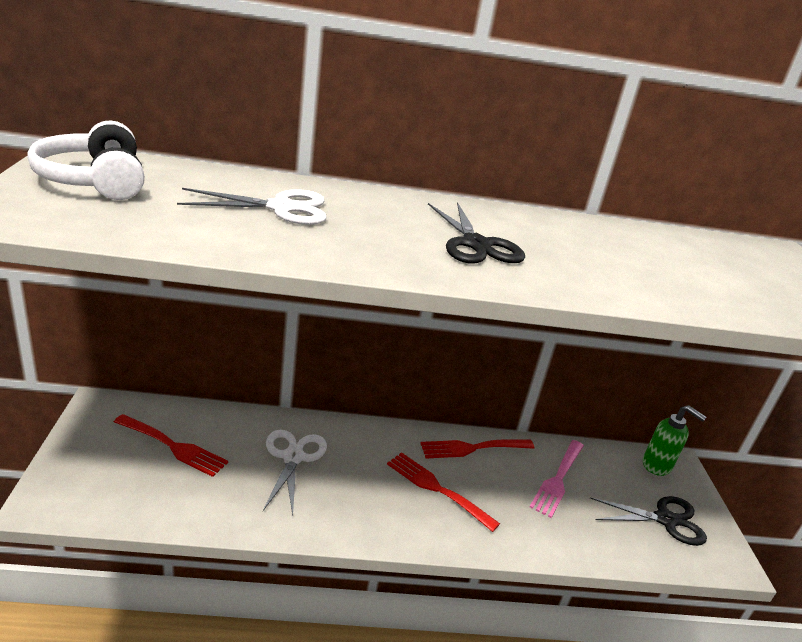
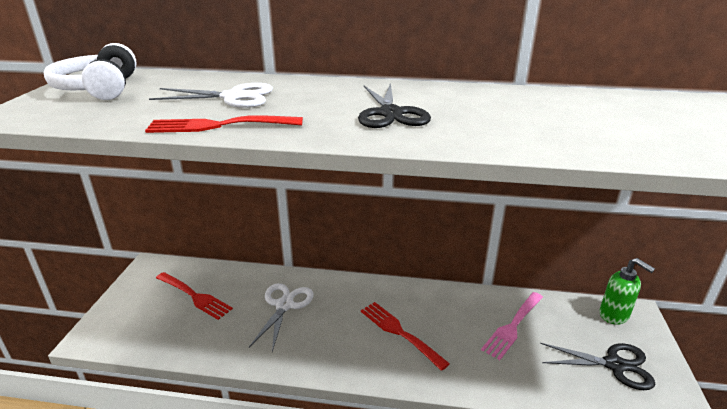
camera: 15 degrees right, 0 degrees up
red fork [420,439,534,459] -> red fork moved to [145,115,303,133]

